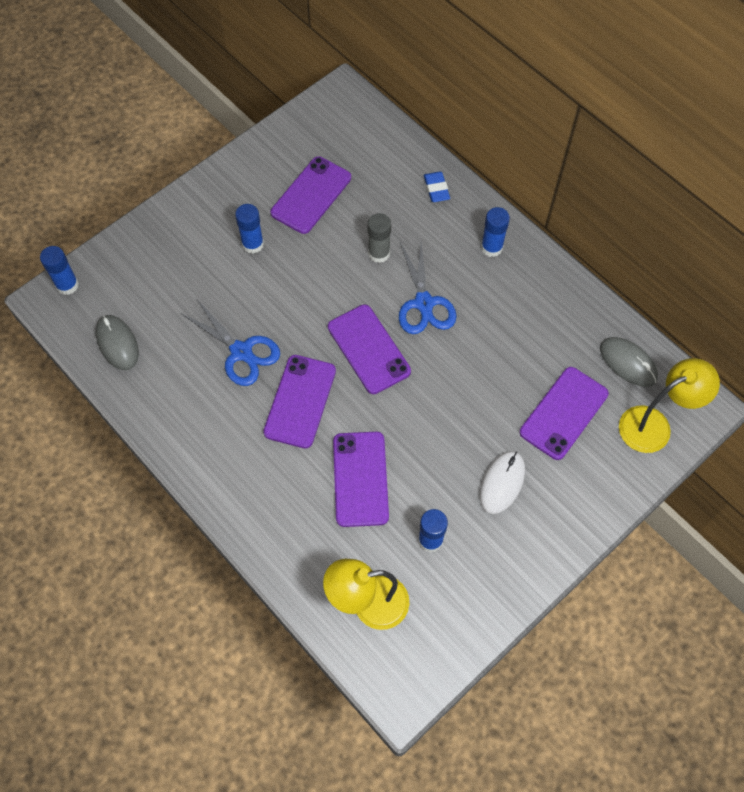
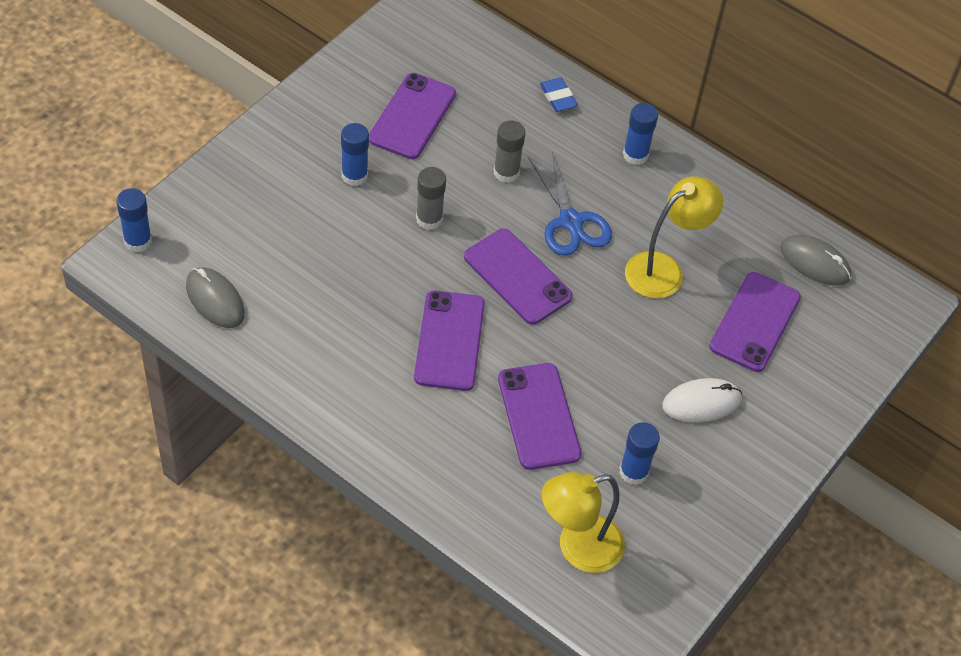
camera: 15 degrees left, 10 degrees down
blue scissors [180,298,280,386] -> none
white mouse [480,451,525,514] -> white mouse turned 60 degrees clockwise [662,378,742,422]
yellow lamp [619,358,720,453] -> yellow lamp moved to [625,176,723,299]
none -> grey glue stick [416,167,446,230]

